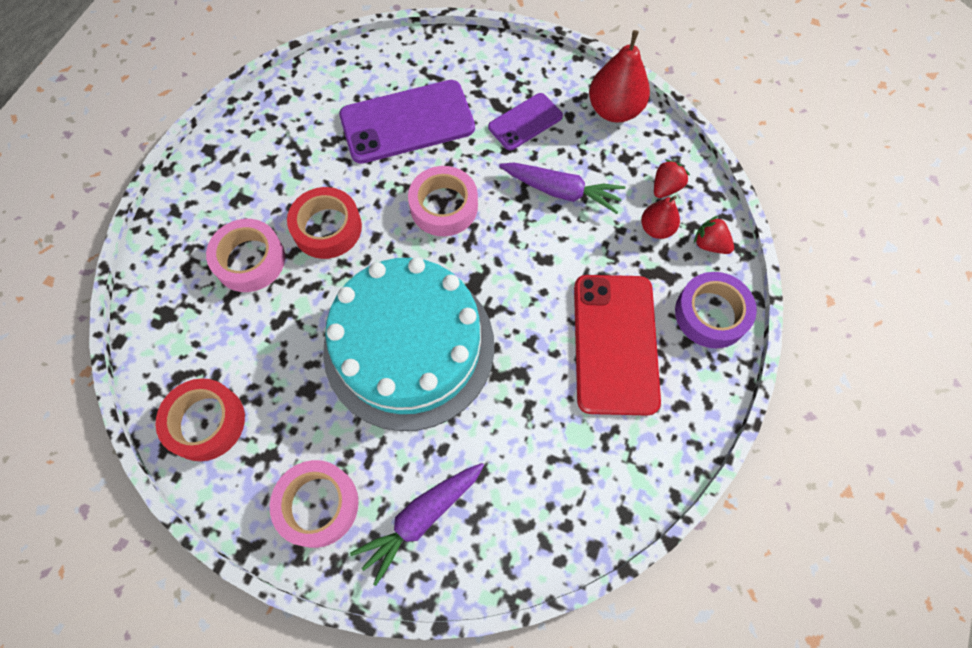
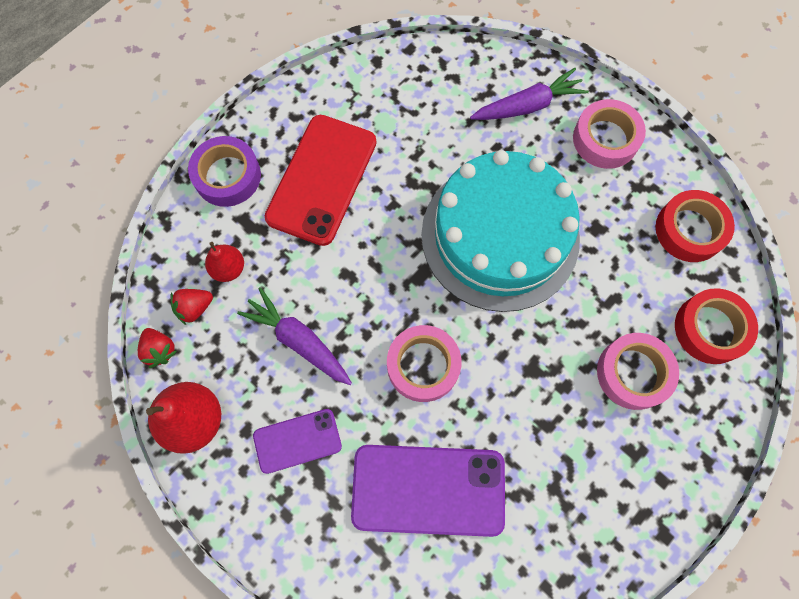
camera: 160 degrees left, 5 degrees up
red tape [287,187,362,259] -> red tape moved to [675,288,758,364]
red strawberry [694,216,734,254] -> red strawberry moved to [138,328,177,368]

